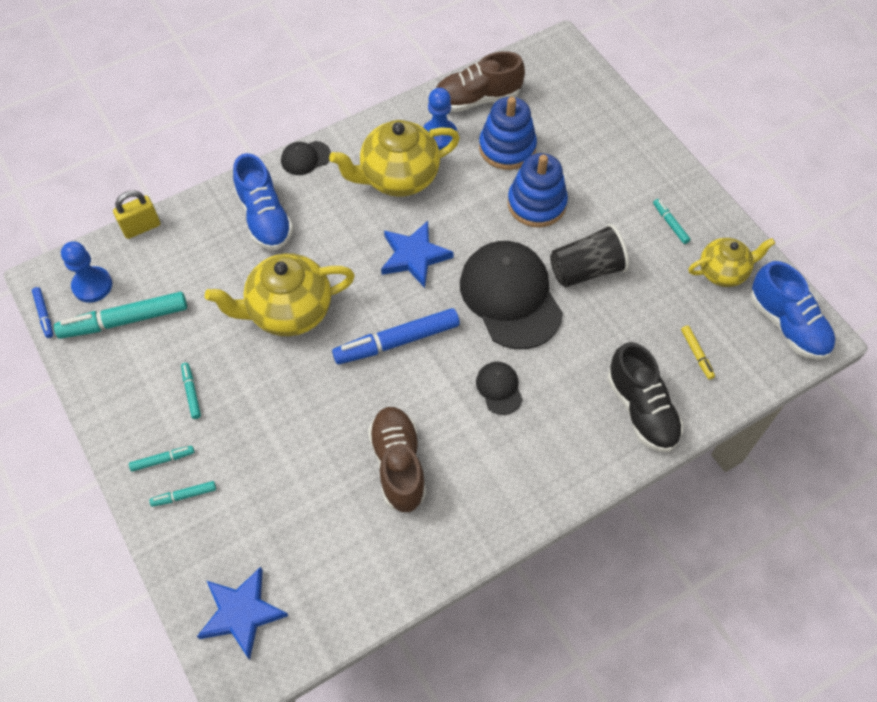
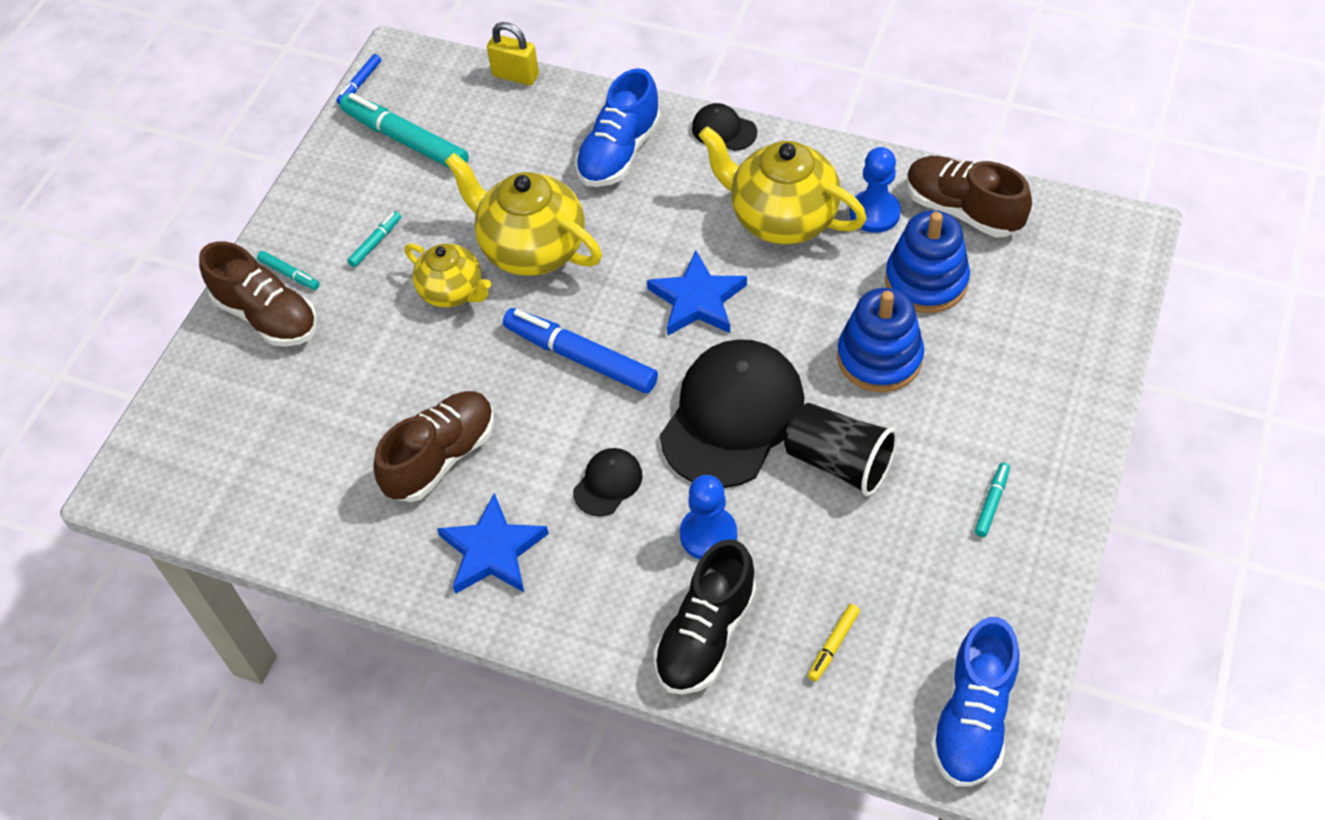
camera: 55 degrees right, 5 degrees down
blue pawn [61,241,112,303] -> blue pawn moved to [680,475,737,559]
turquoise marker [149,481,216,507] -> brown shoe [199,242,317,347]
blue star [197,567,288,660] -> blue star moved to [437,493,549,594]
yellow teapot [688,238,775,287] -> yellow teapot moved to [404,243,491,308]

